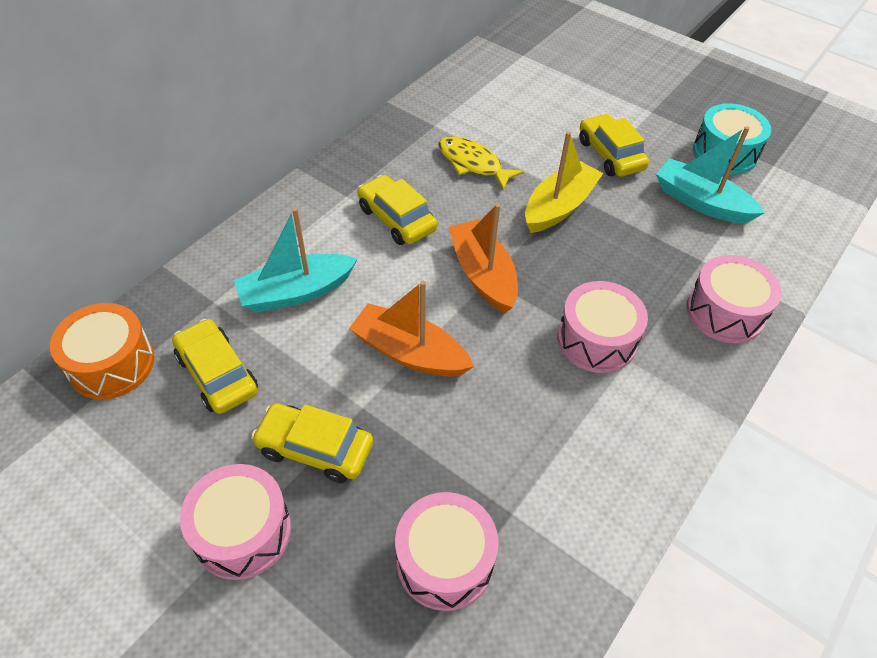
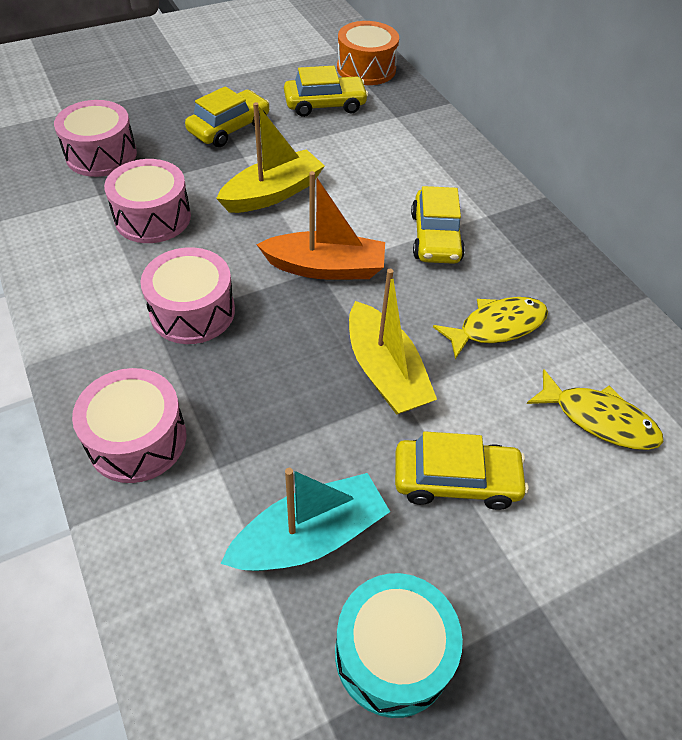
camera: 115 degrees right, 0 degrees up
pink drum [180,464,291,580] -> pink drum moved to [104,159,191,243]
turquoise boat [234,207,357,312] -> none
orange boat [349,281,474,377] -> yellow boat [216,102,325,213]
yellow car [357,175,438,245] -> yellow car turned 105 degrees clockwise [411,186,465,264]
none -> yellow fish [526,369,663,450]

